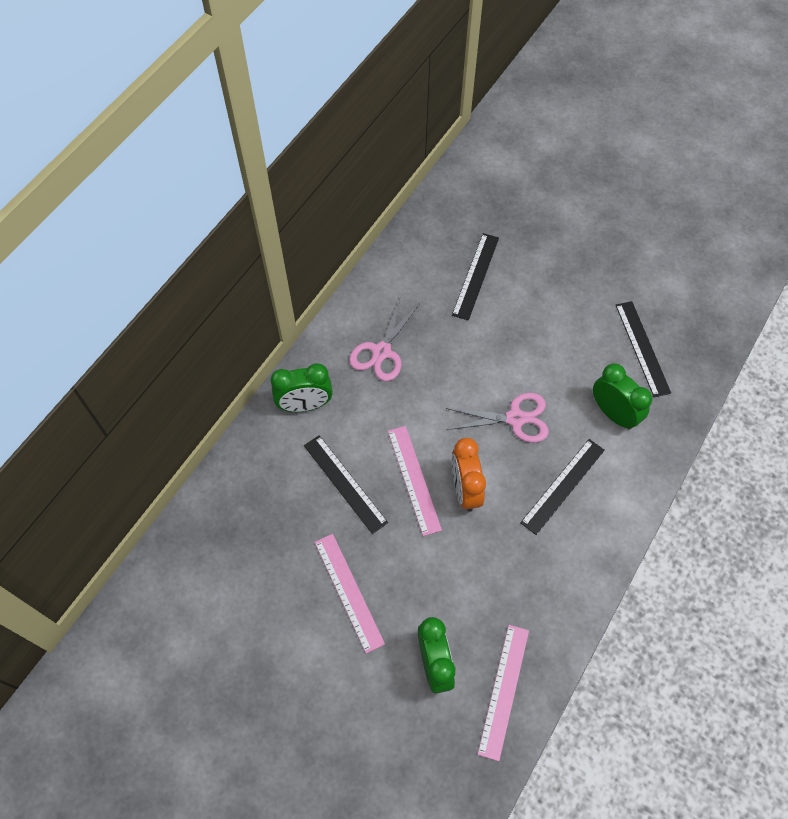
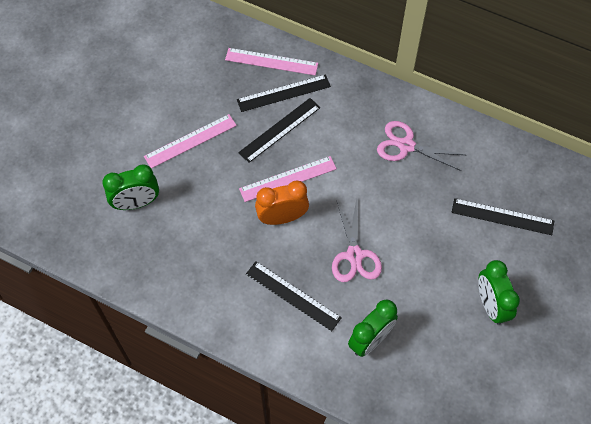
camera: 85 degrees right, 0 degrees up
green clock [271,363,333,412] -> green clock moved to [478,260,520,325]
pink ruler [478,625,529,761] -> pink ruler moved to [225,48,318,75]
black ruler [615,301,671,397] -> black ruler moved to [237,74,331,112]

